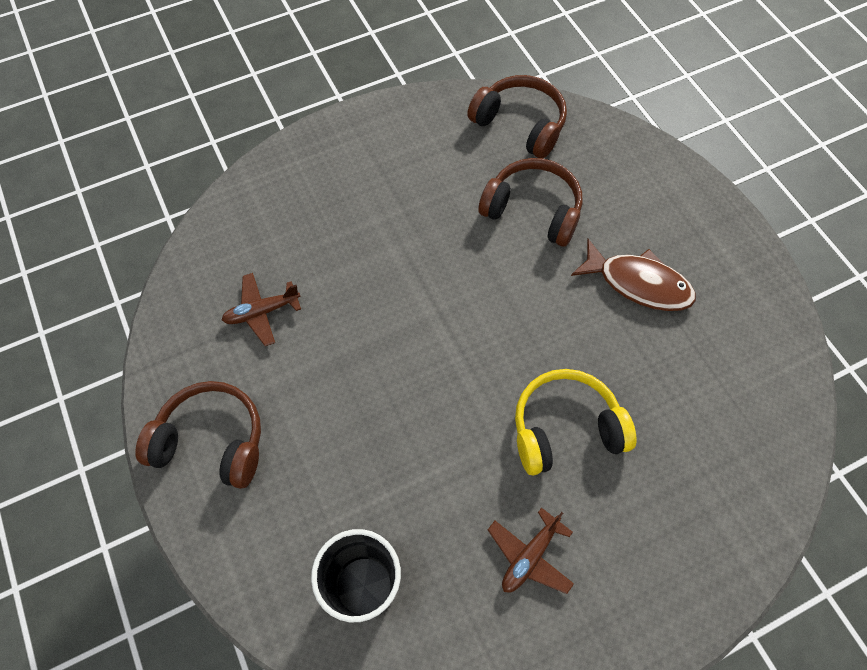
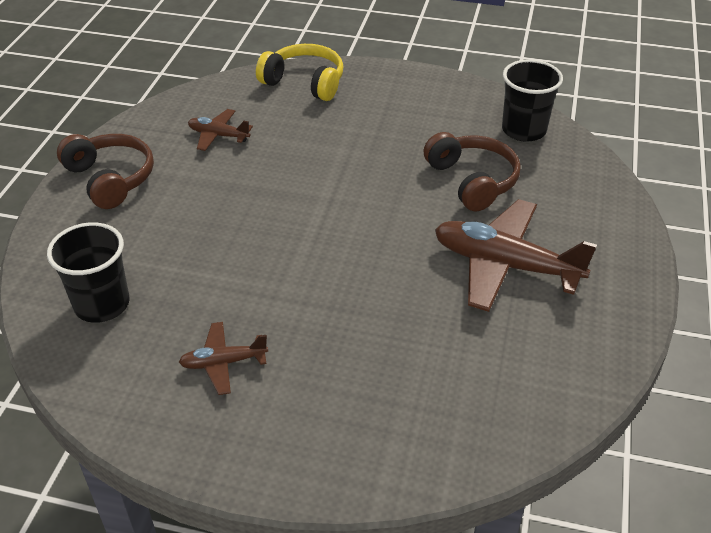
camera: 40 degrees right, 20 degrees down
brown headphones [467,75,567,158] -> black cup [502,59,563,142]
yellow headphones [515,369,637,475] -> yellow headphones moved to [256,44,343,101]
brown fish [571,239,696,311] -> brown plane [435,199,597,312]

